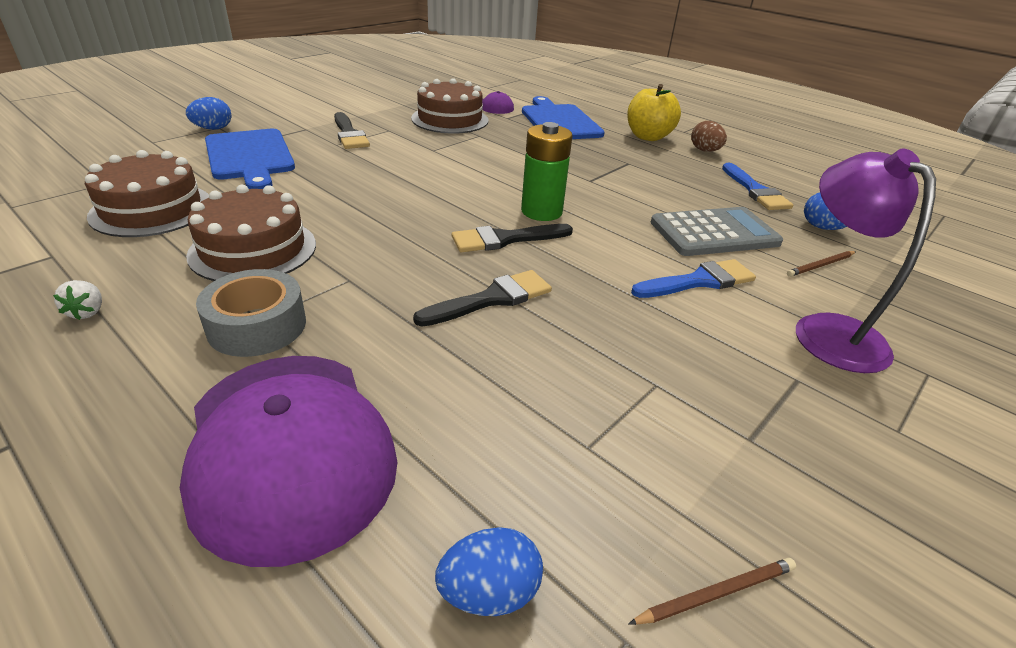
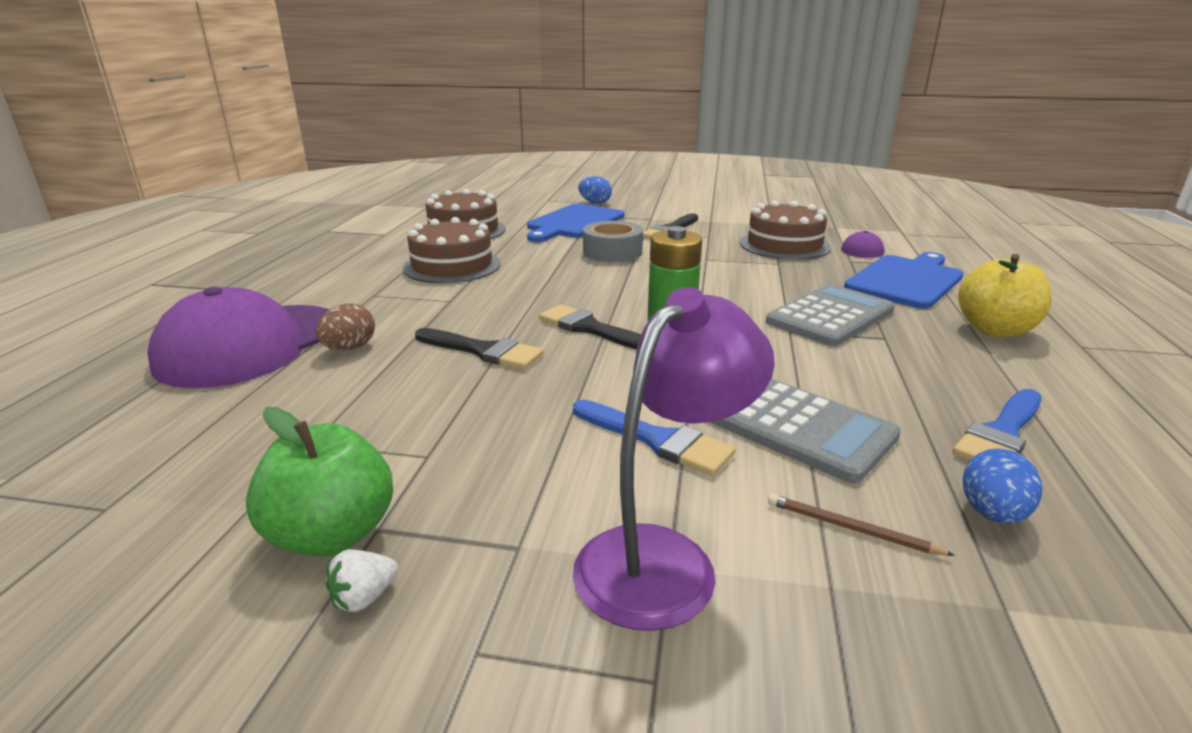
camera: 60 degrees right, 10 degrees down
white strawberry [53,280,102,320] -> white strawberry moved to [326,549,398,612]
grey tape [196,269,306,357] -> grey tape moved to [583,221,643,262]
blue egg [435,527,543,616] -> none
brown pencil [629,558,796,625] -> none
brown egg [691,121,727,152] -> brown egg moved to [315,303,375,350]
none -> green apple [246,407,393,557]
none -> grey calculator [766,284,895,346]

